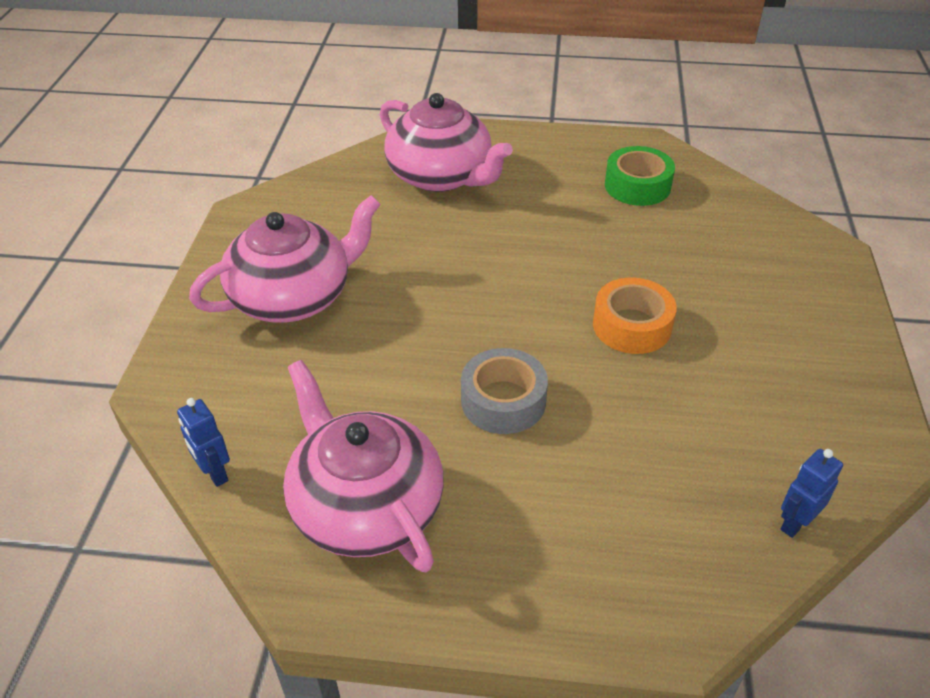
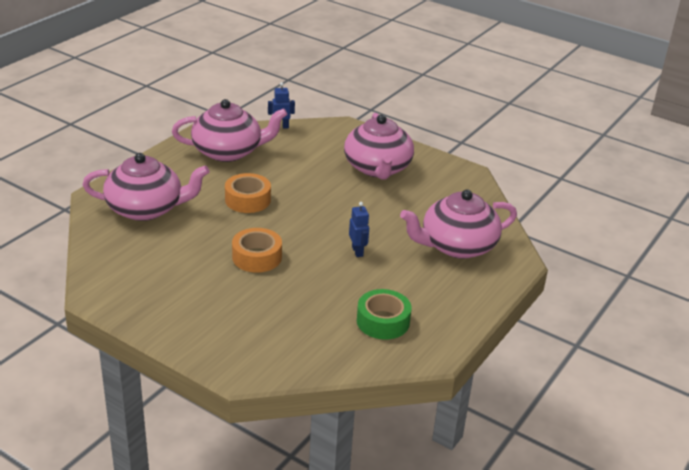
camera: 115 degrees right, 10 degrees down
grey tape [461,348,548,434] -> orange tape [225,173,271,213]
blue robot [781,449,843,538] -> blue robot moved to [349,202,369,257]
none -> pink teapot [83,153,210,221]

